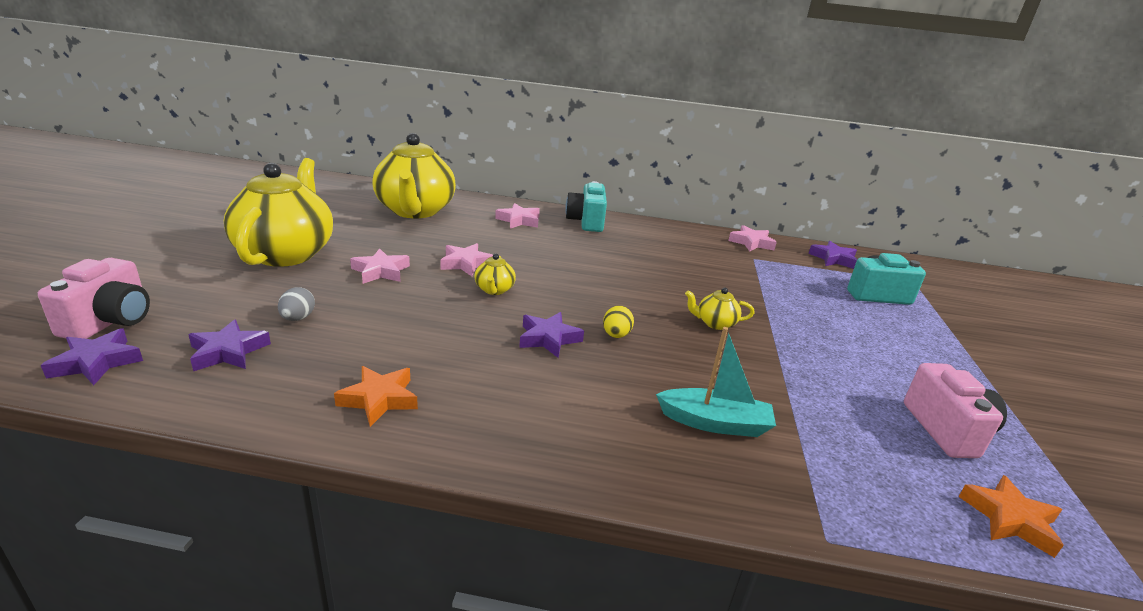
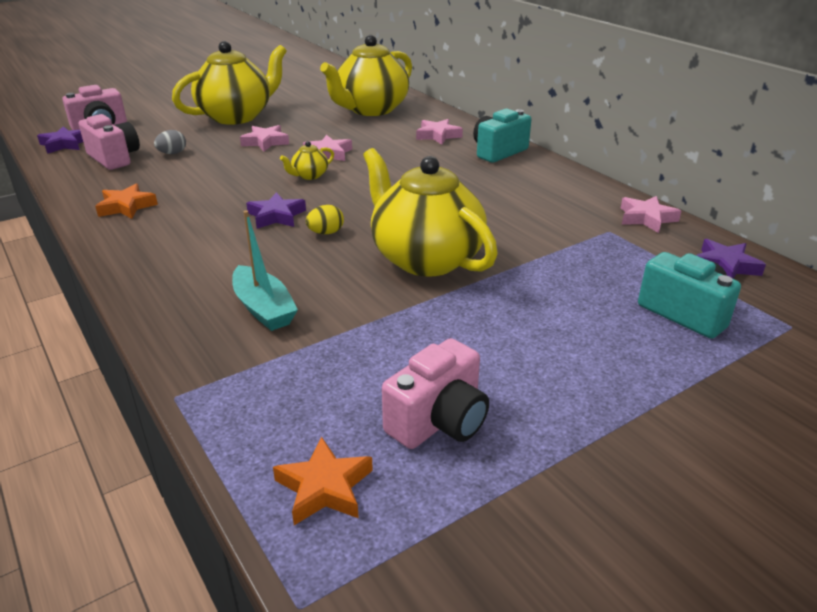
camera: 50 degrees right, 5 degrees up
purple star [188,319,271,371] -> pink camera [79,114,140,170]
yellow teapot [685,288,754,330] -> yellow teapot [363,148,498,277], size x2.47

